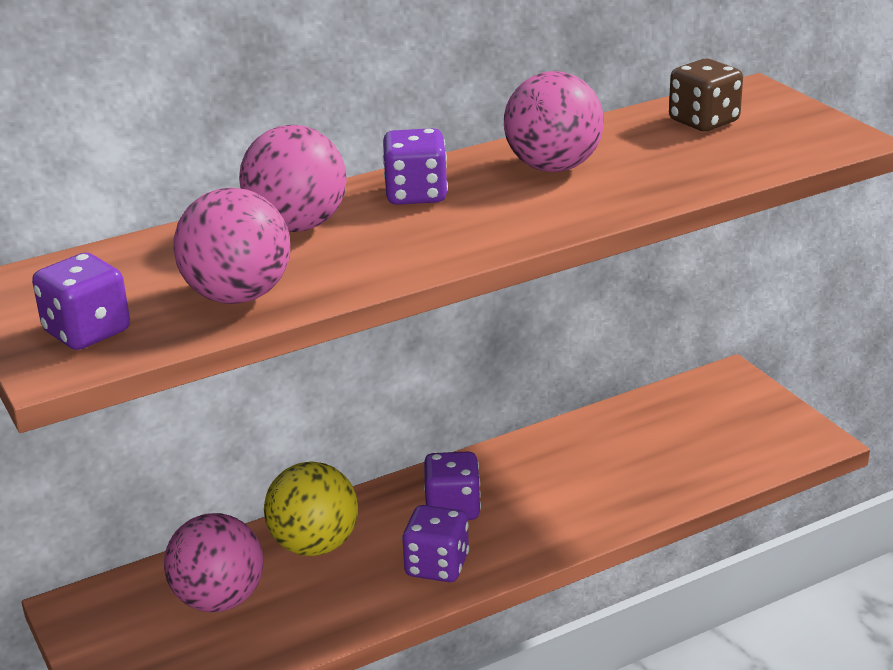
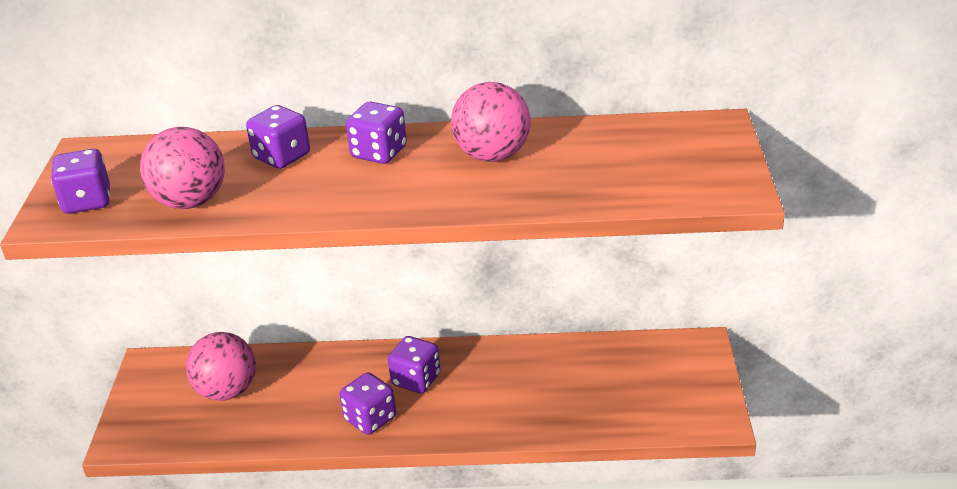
camera: 30 degrees right, 5 degrees up
pink ball [239,125,347,232] -> purple dice [246,105,310,169]
yellow ball [264,461,358,556] -> none
brown dice [669,59,743,131] -> none

